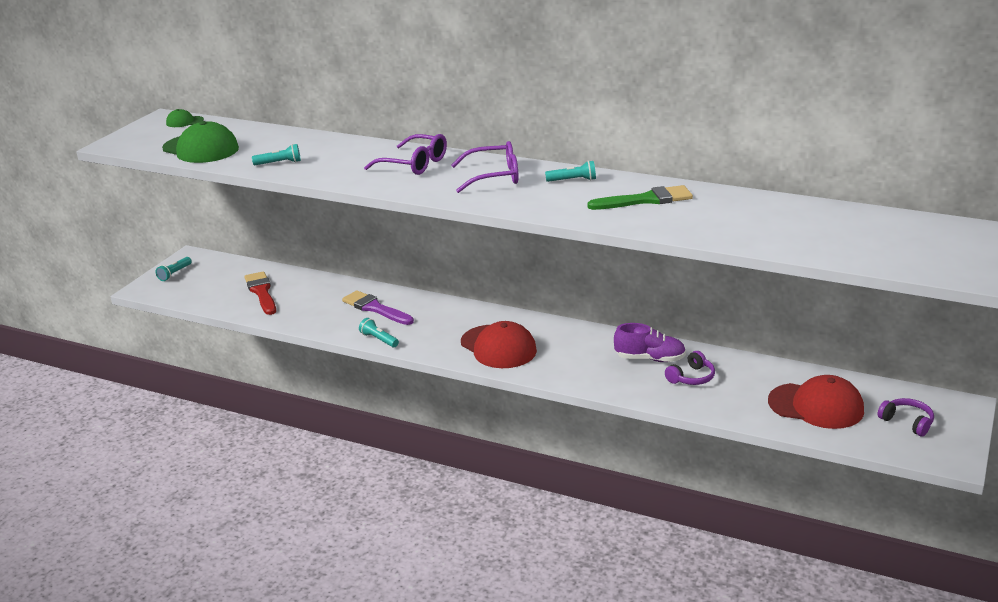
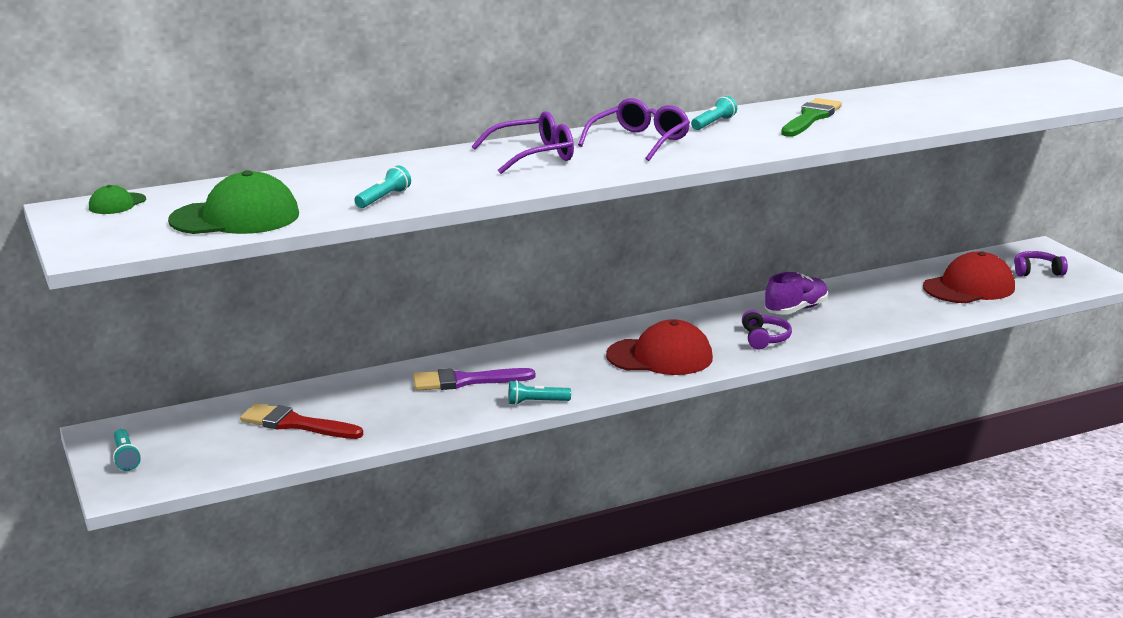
camera: 50 degrees left, 5 degrees down
purple headphones [665,351,715,385] -> purple headphones moved to [742,310,792,350]

